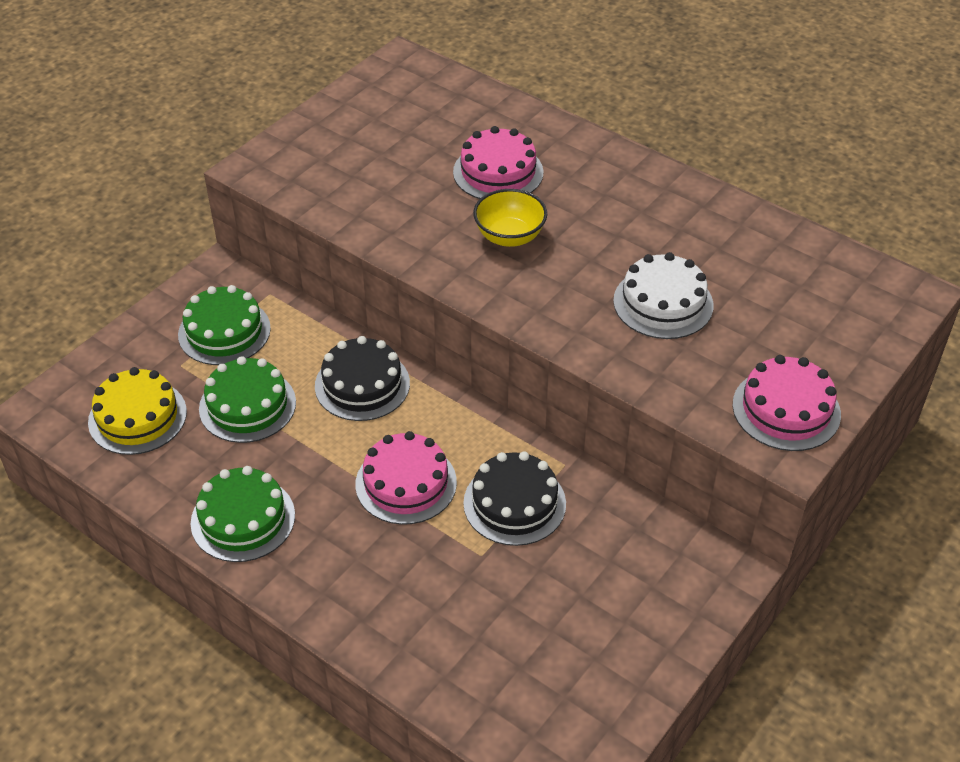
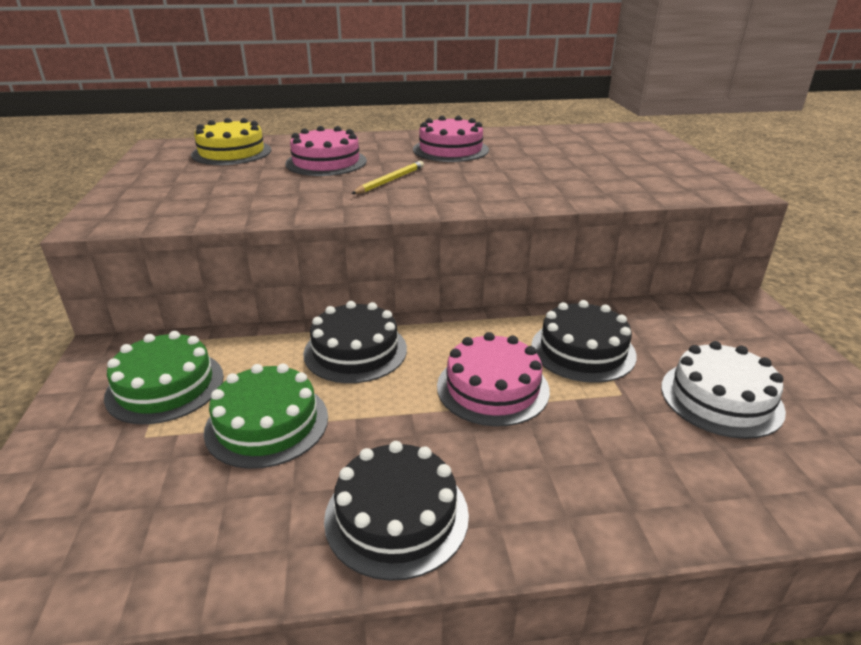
camera: 45 degrees left, 15 degrees down
yellow cake [88,367,187,455] -> yellow cake moved to [191,118,271,165]
green cake [191,466,295,562] -> black cake [324,441,469,581]
yellow bowl [473,189,547,247] -> yellow pencil [351,161,424,194]
white cake [613,252,713,339] -> white cake moved to [661,341,786,439]
pink cake [733,355,841,451] -> pink cake moved to [413,116,489,162]

